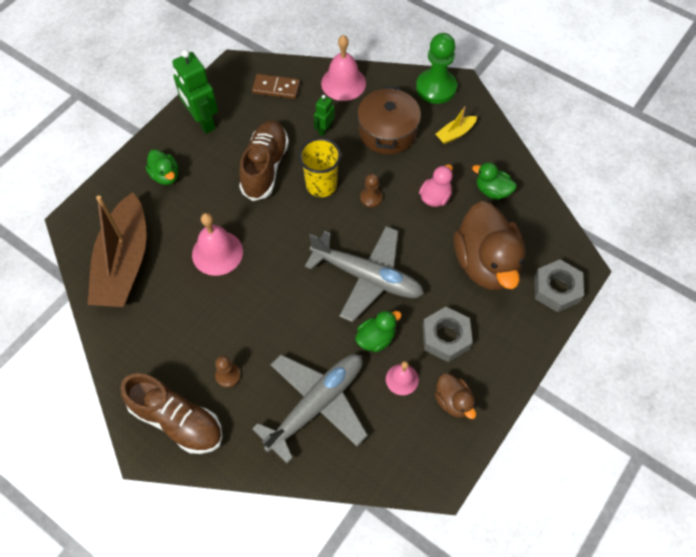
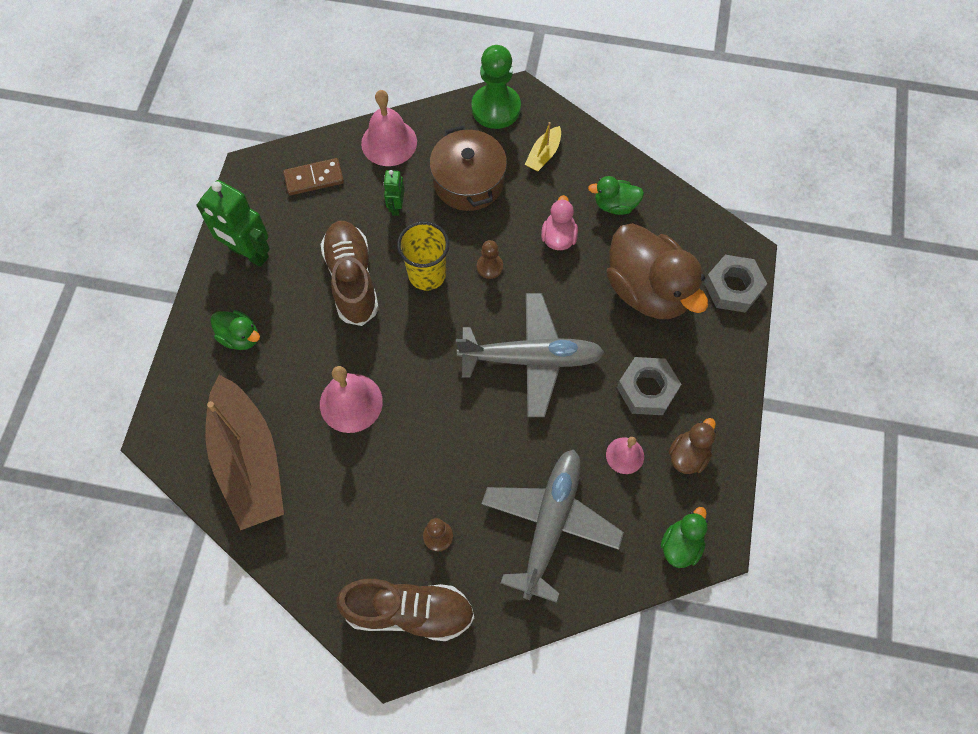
camera: 25 degrees left, 5 degrees up
green duck [355,310,401,352] -> green duck moved to [660,507,708,568]
brown duck [435,373,476,419] -> brown duck turned 90 degrees counterclockwise [669,418,716,474]

